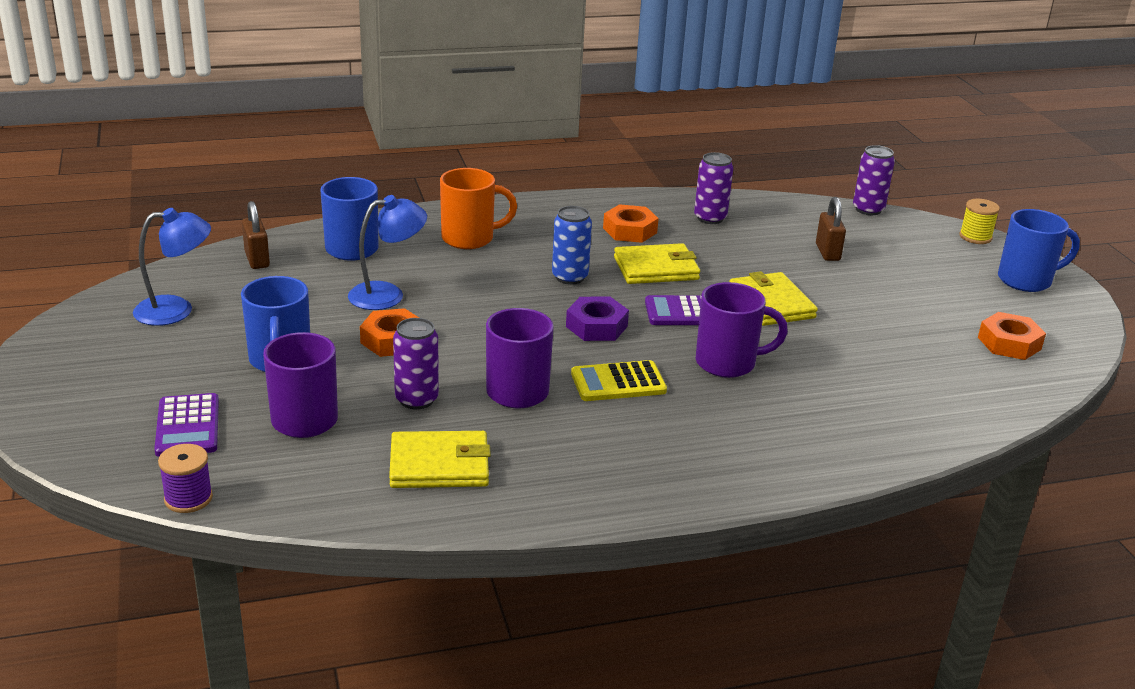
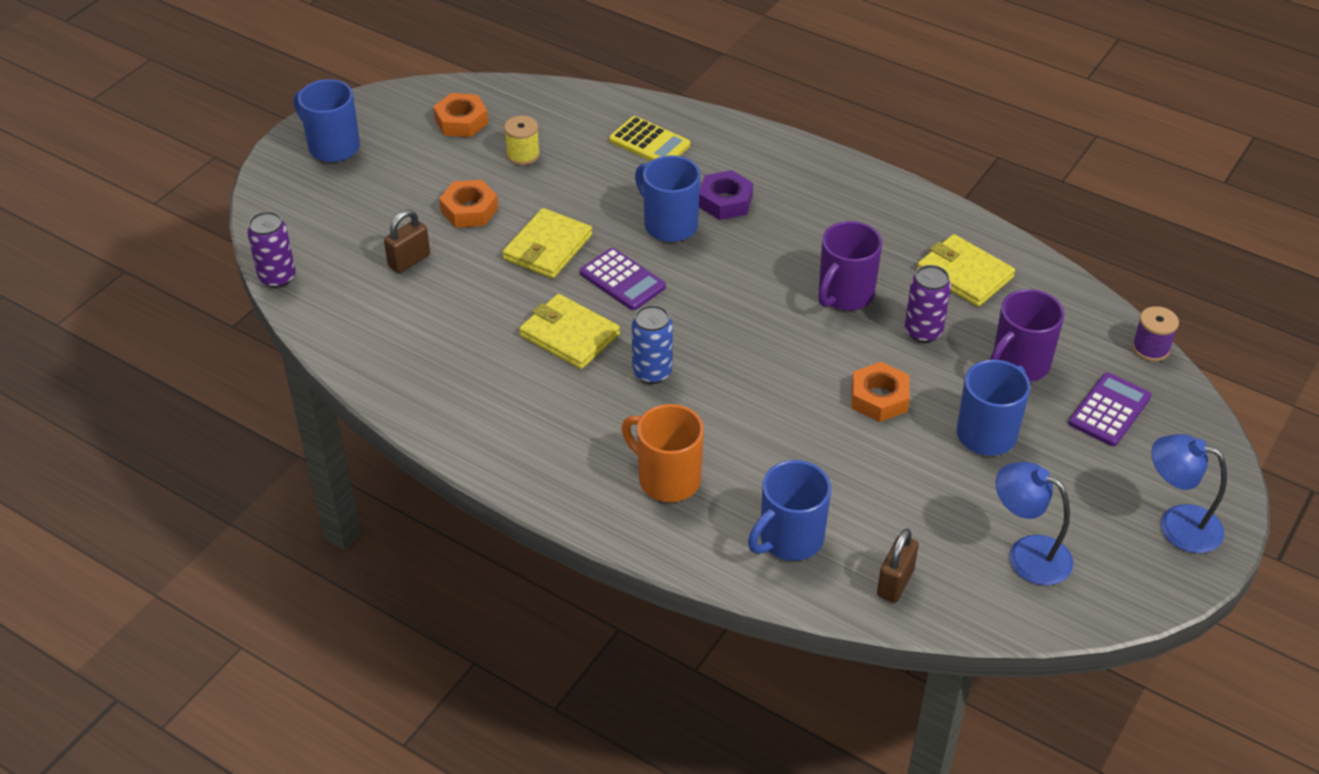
camera: 130 degrees left, 15 degrees up
blue lamp [348,195,427,310] -> blue lamp moved to [1151,434,1227,553]
purple nut [566,297,629,341] -> purple nut moved to [699,170,753,220]
yellow calculator [571,360,667,401] -> yellow calculator moved to [609,116,690,161]
orange nut [603,204,659,243] -> orange nut moved to [439,180,498,228]
purple can [694,152,733,224] -> none
purple mug [696,282,788,378] -> blue mug [635,155,700,242]
yellow spool [959,199,1000,244] -> yellow spool moved to [504,116,540,165]

